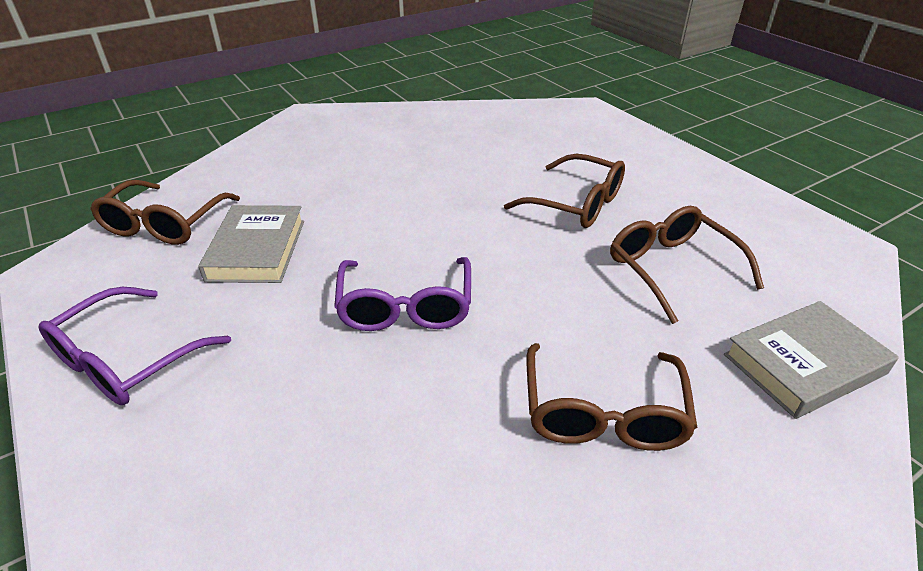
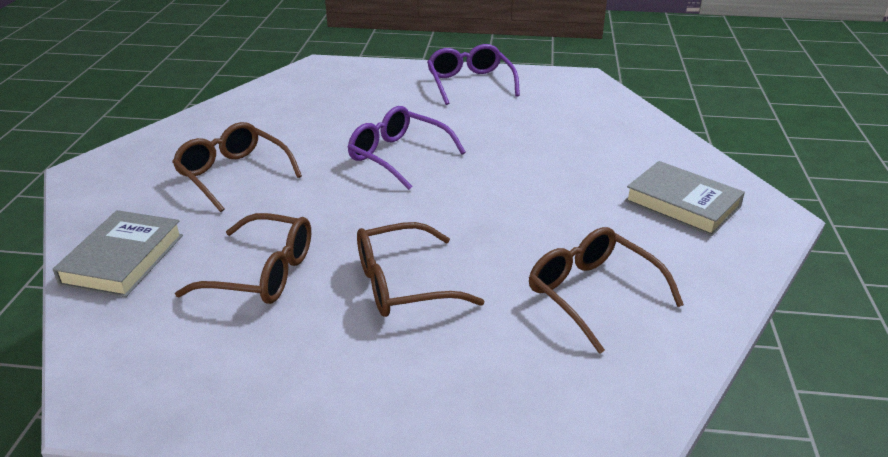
camera: 130 degrees right, 5 degrees down
brown glasses [90,180,240,245] -> brown glasses moved to [529,227,684,354]
grey book [198,205,304,283] -> grey book moved to [625,161,745,236]

